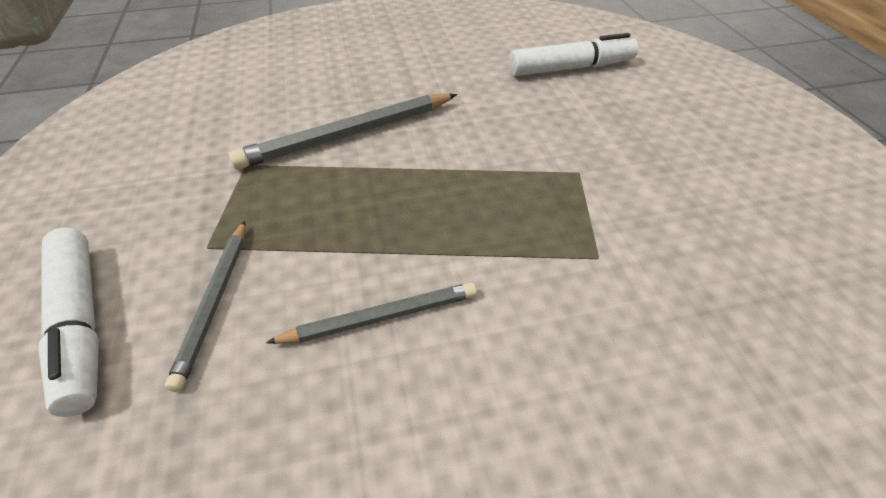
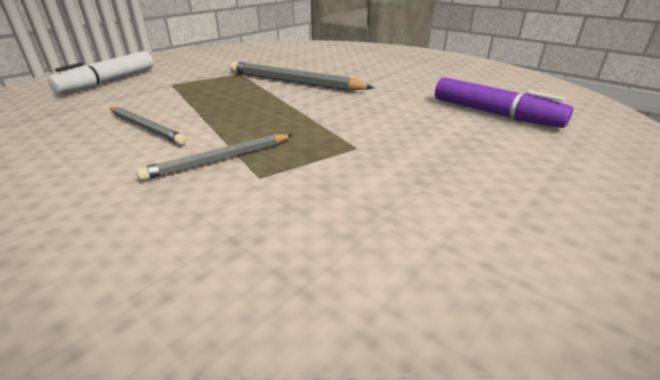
camera: 55 degrees right, 15 degrees down
grey pencil [165,221,246,392] -> grey pencil moved to [136,134,293,181]
white marker [509,33,638,76] -> purple marker [435,77,573,128]

